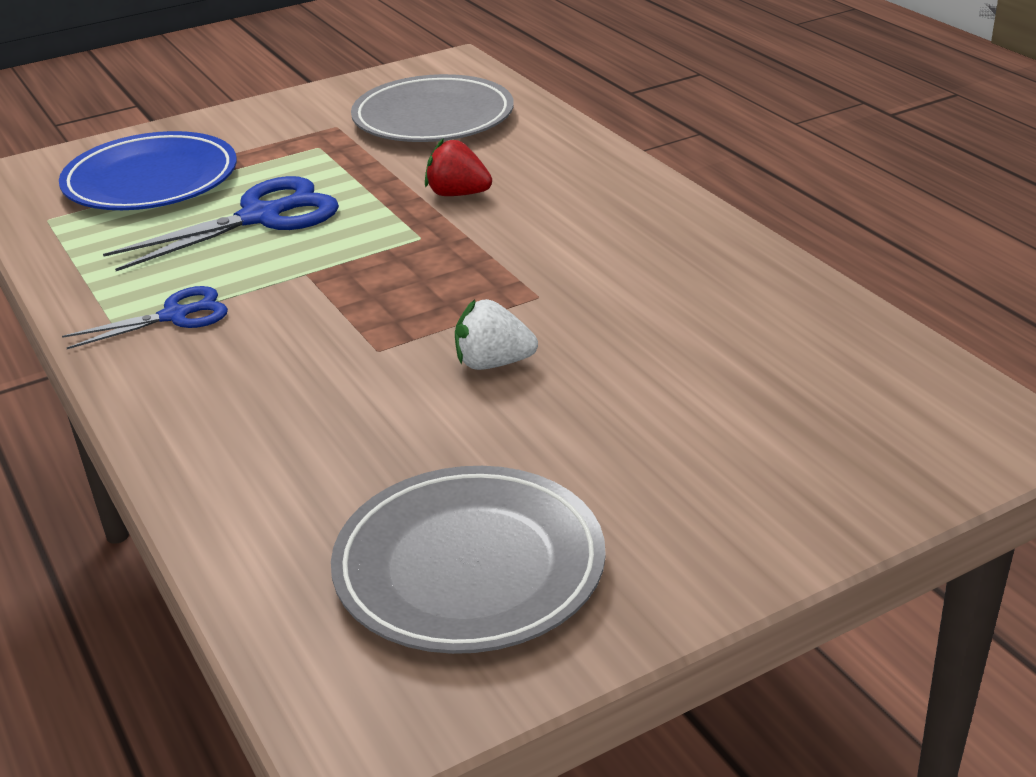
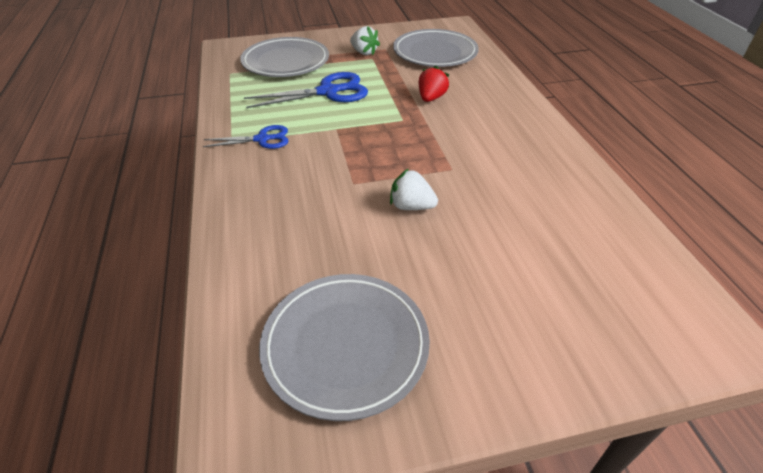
camera: 15 degrees right, 10 degrees up
blue plate [59,131,237,210] -> grey plate [240,37,329,77]
red strawberry [425,138,492,196] -> red strawberry turned 75 degrees clockwise [419,65,449,102]
none -> white strawberry [350,26,380,55]

